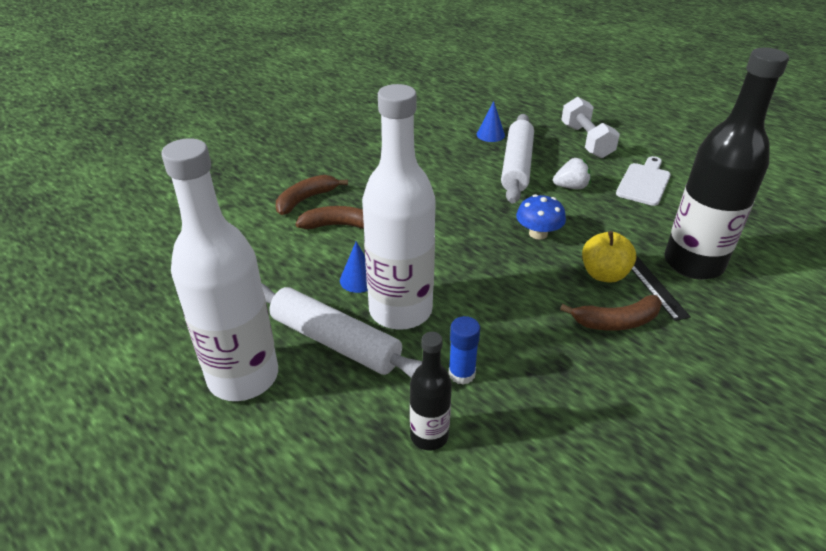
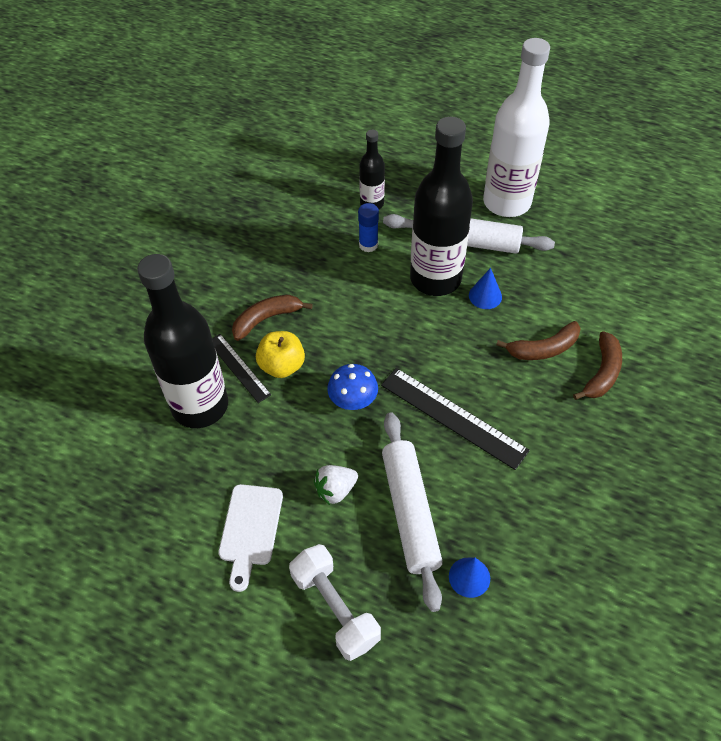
camera: 160 degrees right, 15 degrees up
white bottle [362,84,436,330] -> black bottle [410,117,473,296]
none -> black ruler [381,368,530,470]

